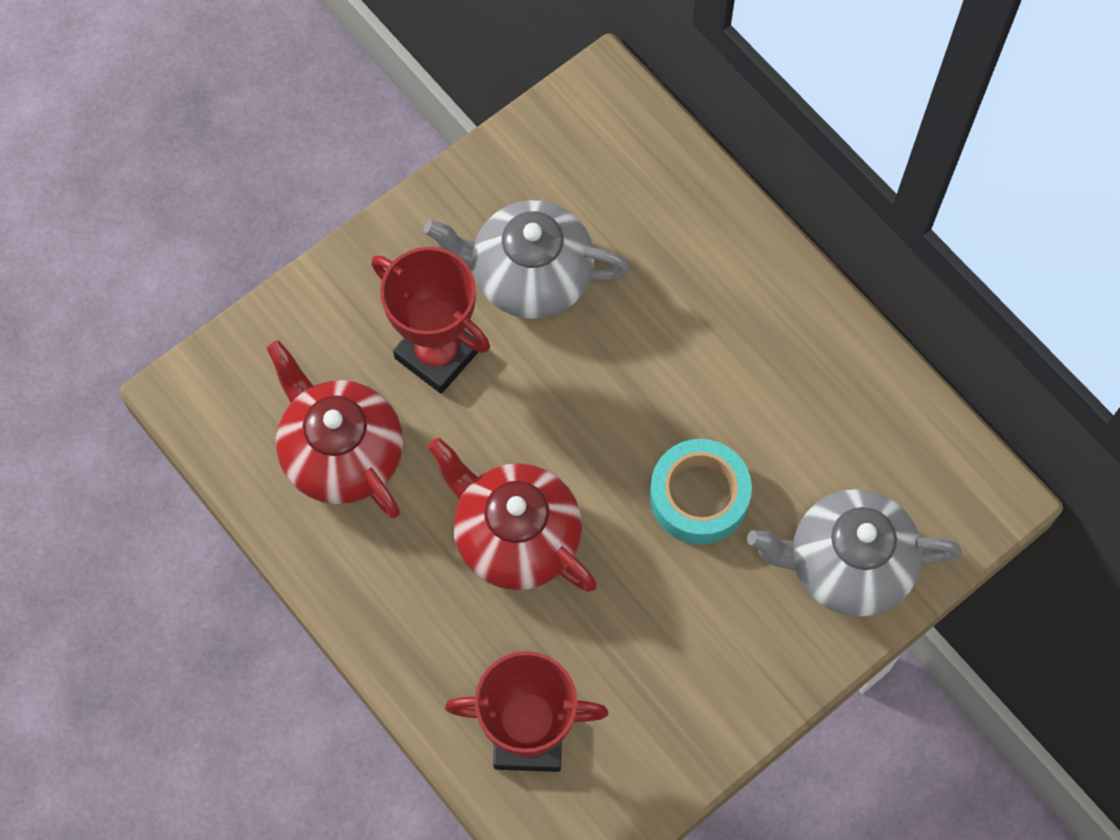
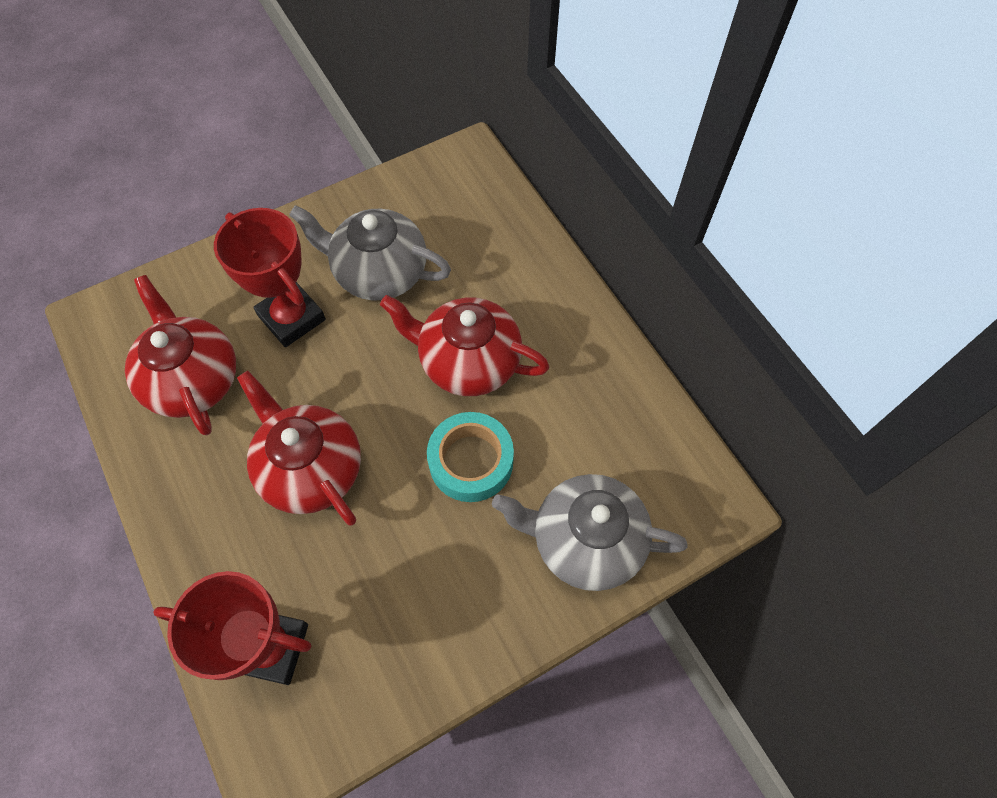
camera: 10 degrees right, 5 degrees down
none -> red teapot [380,295,549,396]

